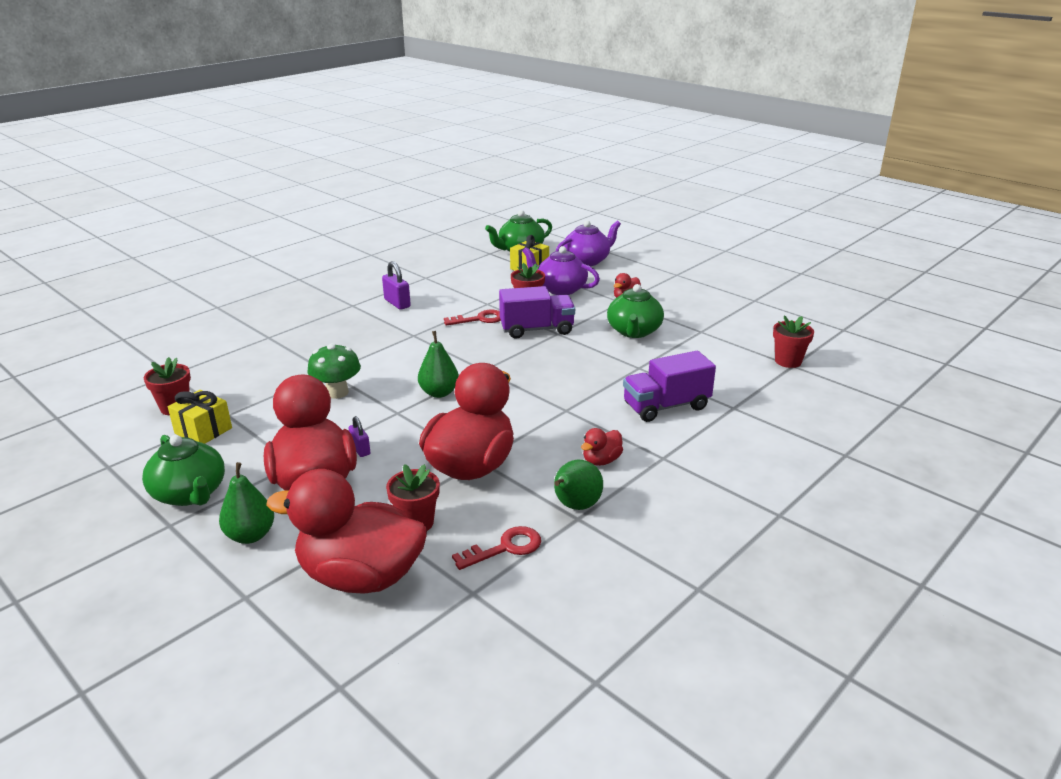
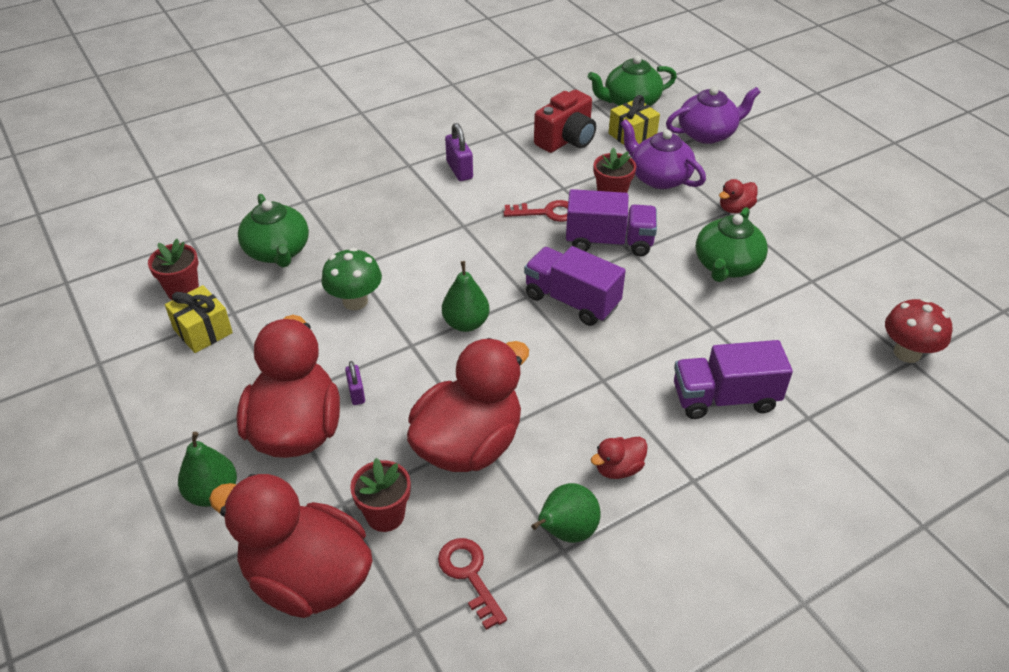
camera: 15 degrees right, 15 degrees up
green teapot [142,435,225,506] -> green teapot moved to [238,194,309,268]
red key [452,526,541,570] -> red key turned 105 degrees counterclockwise [438,538,507,630]
red flower pot [773,315,814,368] -> red mushroom [885,298,952,363]
none -> purple truck [524,246,626,326]
none -> red camera [534,90,596,153]

